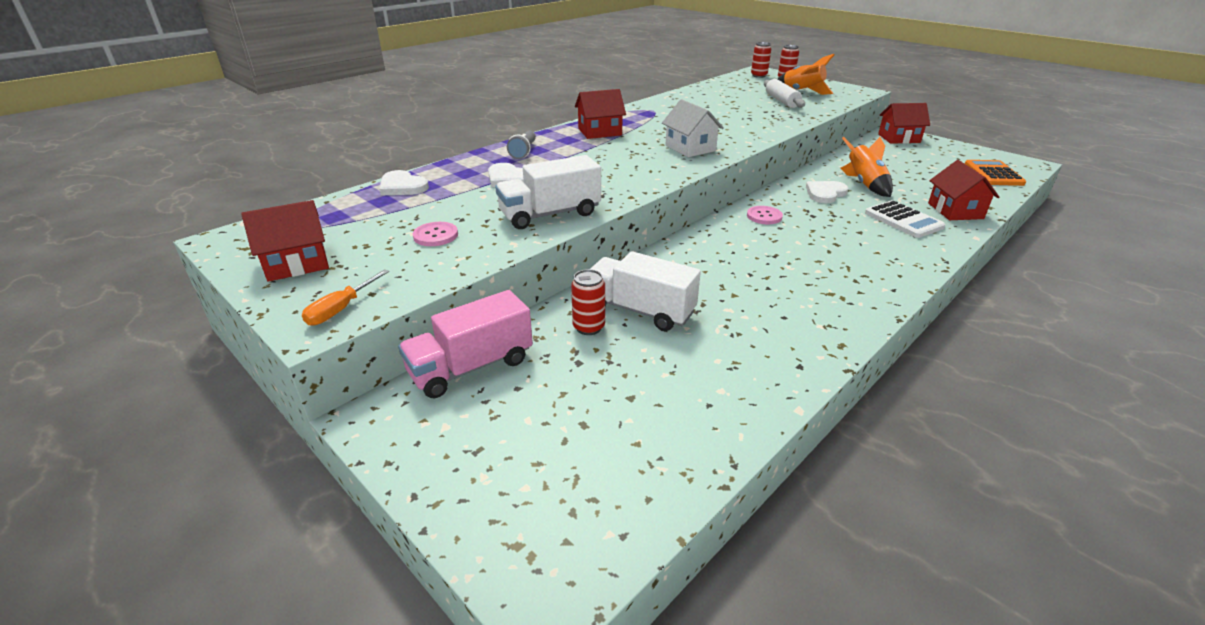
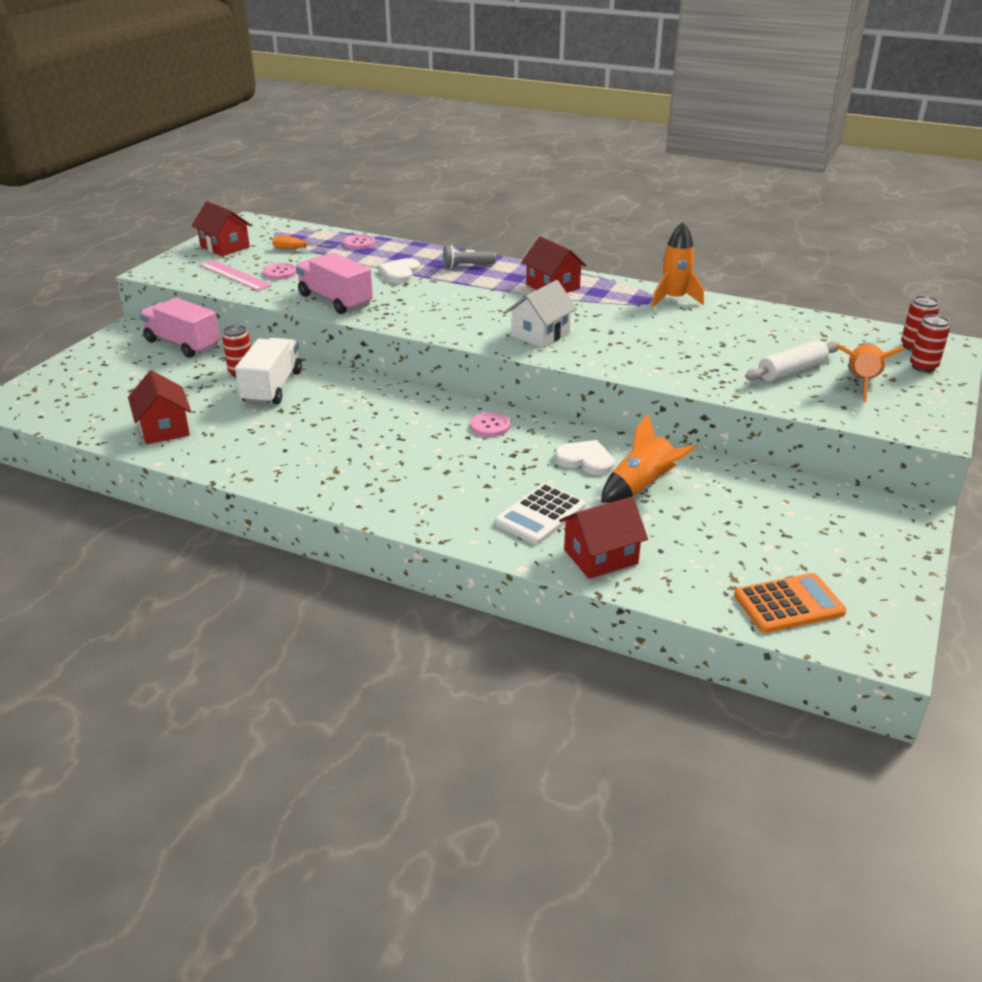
camera: 70 degrees right, 0 degrees up
orange screwdriver [302,269,389,326] -> orange screwdriver moved to [272,236,334,249]
white heart [379,170,429,195] -> pink button [343,234,375,249]
white truck [495,155,601,229] -> pink truck [296,252,373,314]
red house [878,103,930,144] -> red house moved to [128,370,191,444]
none -> pink ruler [200,260,272,291]
none -> orange rocket [651,222,704,307]

